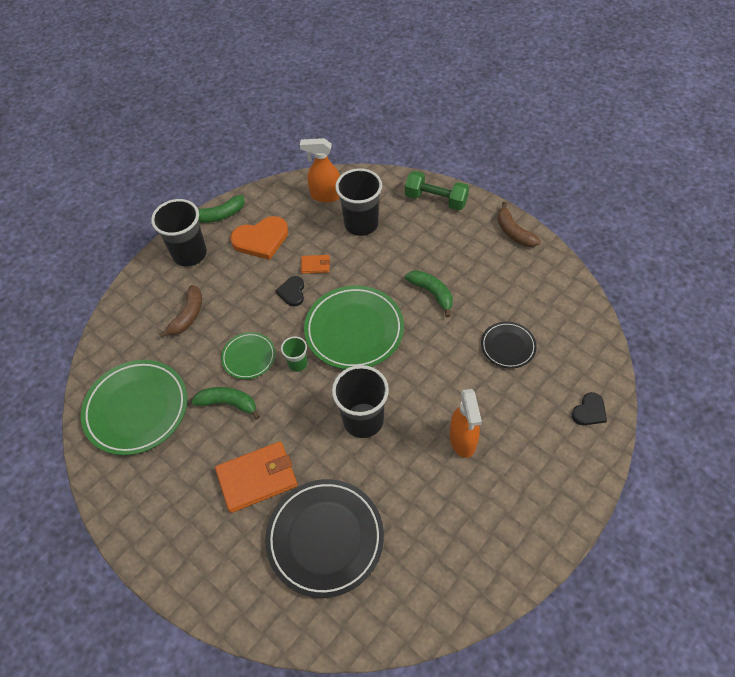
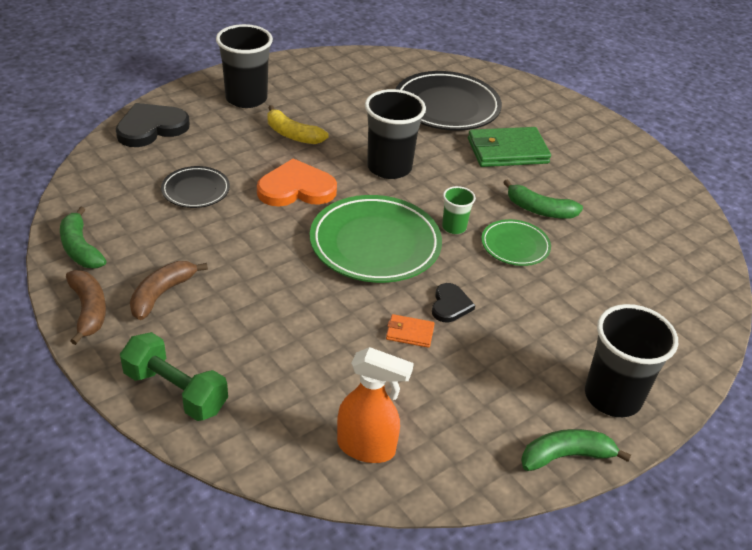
camera: 175 degrees left, 15 degrees down
green plate [81,360,188,455] -> none
brown banana [159,285,202,337] -> brown banana moved to [130,261,208,320]
orange wallet [215,441,298,513] -> green wallet [468,127,551,167]
orange heart [230,216,288,260] -> orange heart moved to [257,158,337,207]
black cup [335,168,382,236] -> black cup moved to [216,24,273,108]
green banana [405,270,453,317] -> green banana moved to [60,206,107,268]
orange spray bottle [450,389,482,458] -> yellow banana [267,105,329,144]
black heart [572,392,607,425] -> black heart [116,103,190,147], size x1.78

